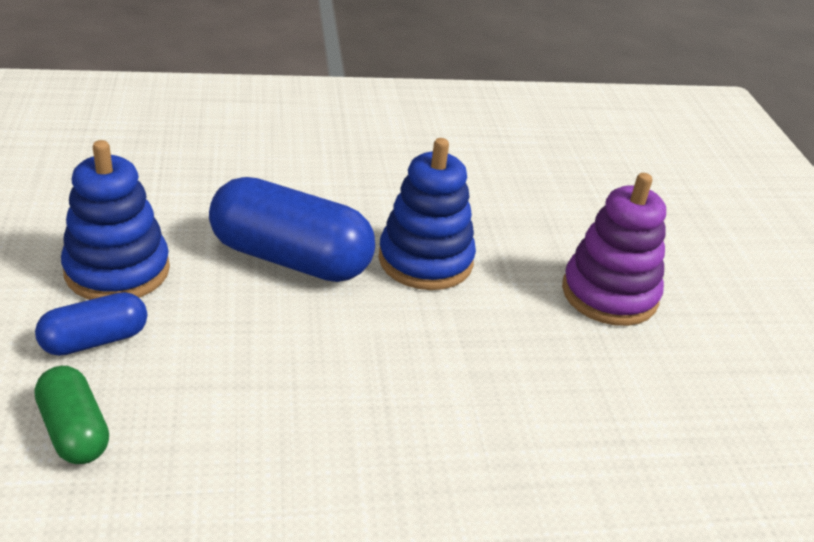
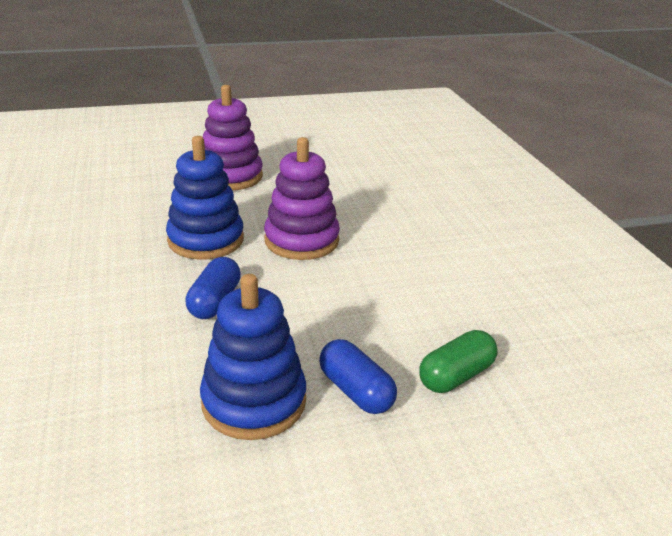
camera: 95 degrees left, 5 degrees down
blue capsule [209,177,375,282] -> blue capsule [185,257,241,319], size x0.54
none -> purple stacking toy [264,137,340,260]

